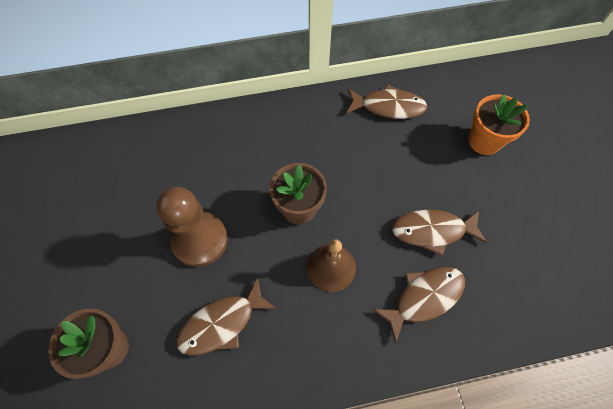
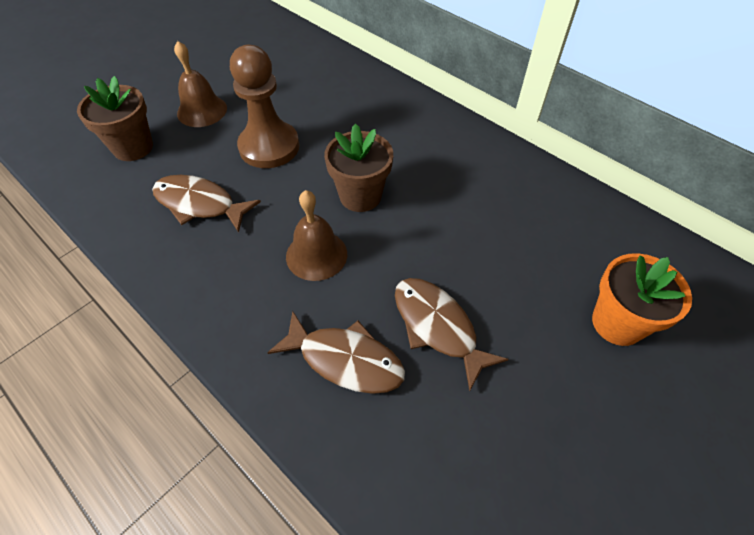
camera: 55 degrees right, 10 degrees down
brown fish [346,84,427,119] -> none
none -> brown bell [174,41,227,127]

